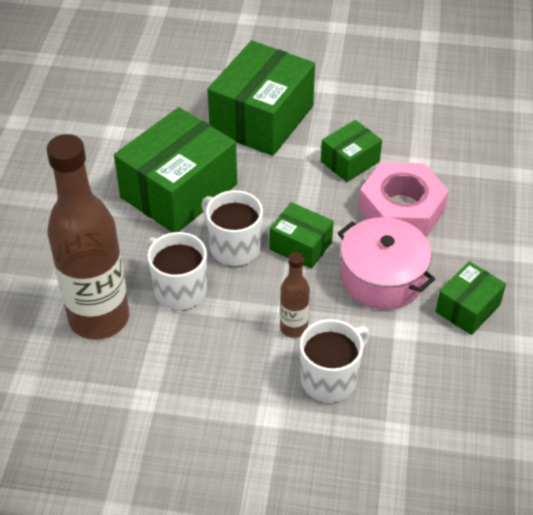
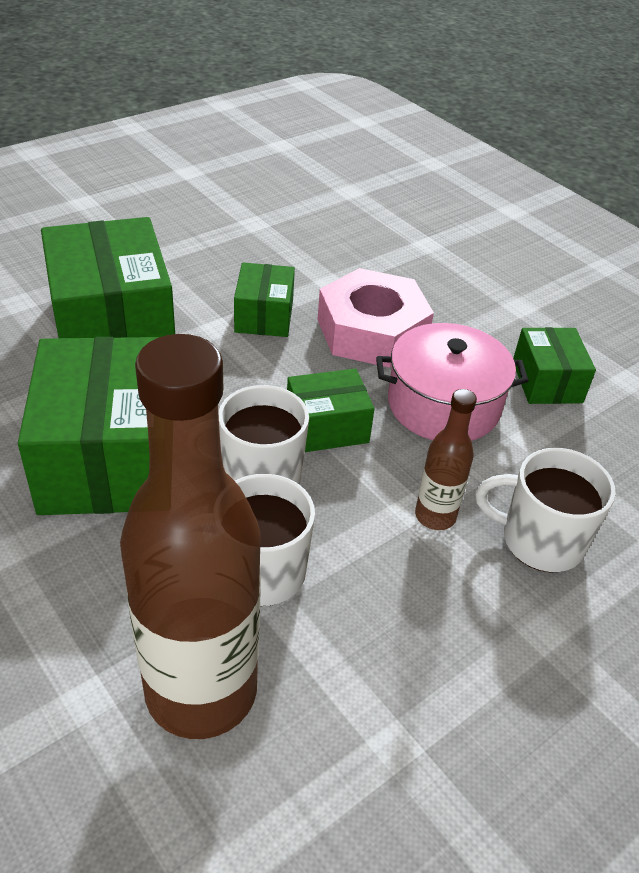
camera: 50 degrees left, 5 degrees down
white mug [300,319,370,403] -> white mug turned 75 degrees counterclockwise [475,448,616,573]

